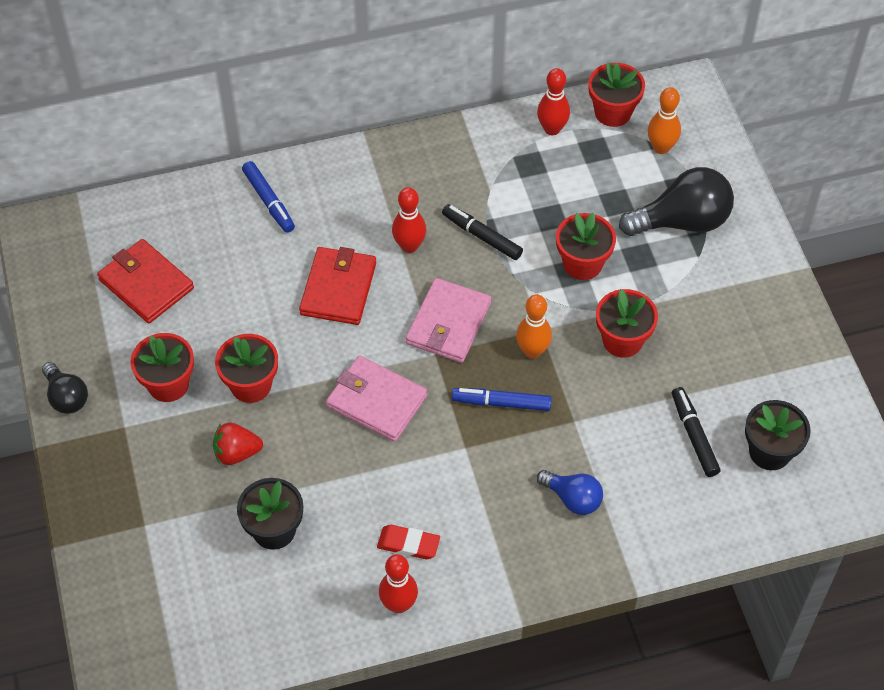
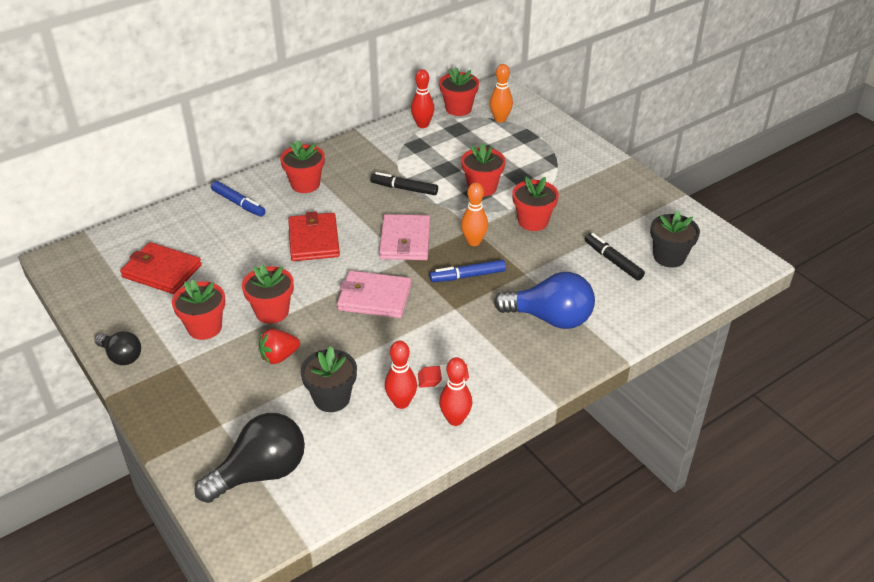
camera: 20 degrees left, 15 degrees down
red bowling pin [392,187,426,253] -> red bowling pin moved to [385,341,417,409]
blue light bulb [537,470,603,515] -> blue light bulb [494,272,595,329], size x1.74
black light bulb [619,167,734,236] -> black light bulb moved to [194,413,305,503]
none -> red flower pot [280,140,325,193]

